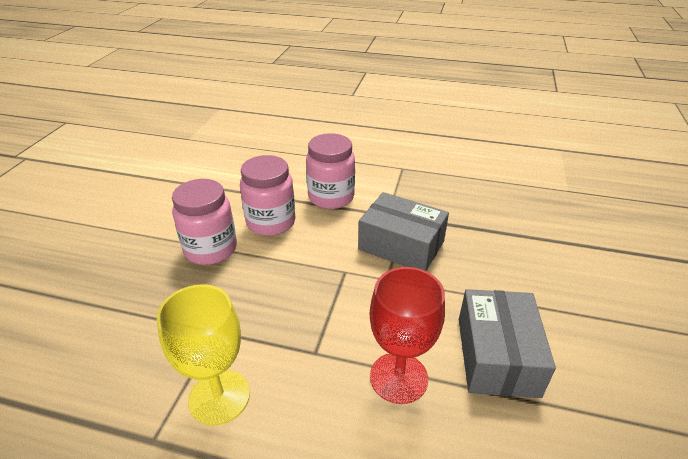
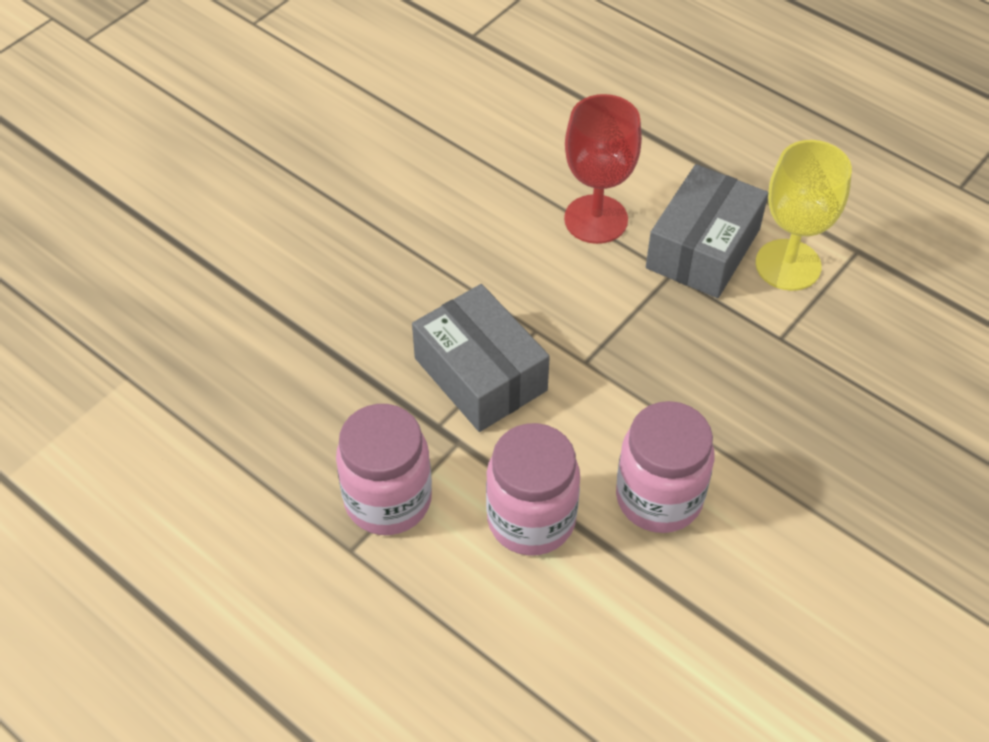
camera: 155 degrees left, 15 degrees up
pink jar [172,179,237,265] -> pink jar moved to [336,404,432,535]
grey box [459,289,556,398] -> grey box moved to [646,164,768,298]

